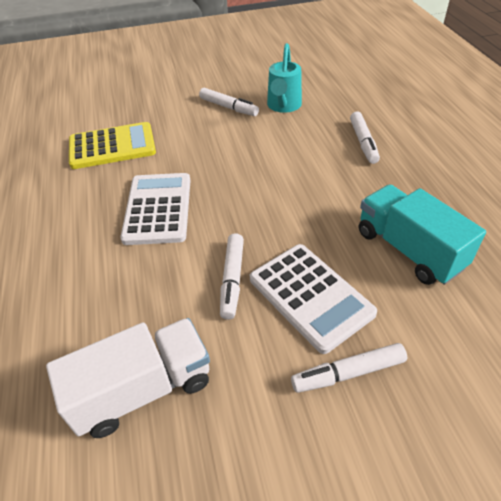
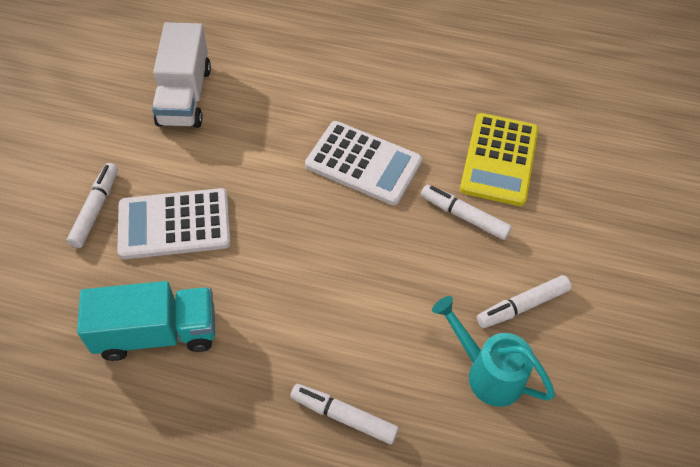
camera: 115 degrees right, 10 degrees up
white marker [220,233,244,320] -> white marker moved to [421,185,512,240]

